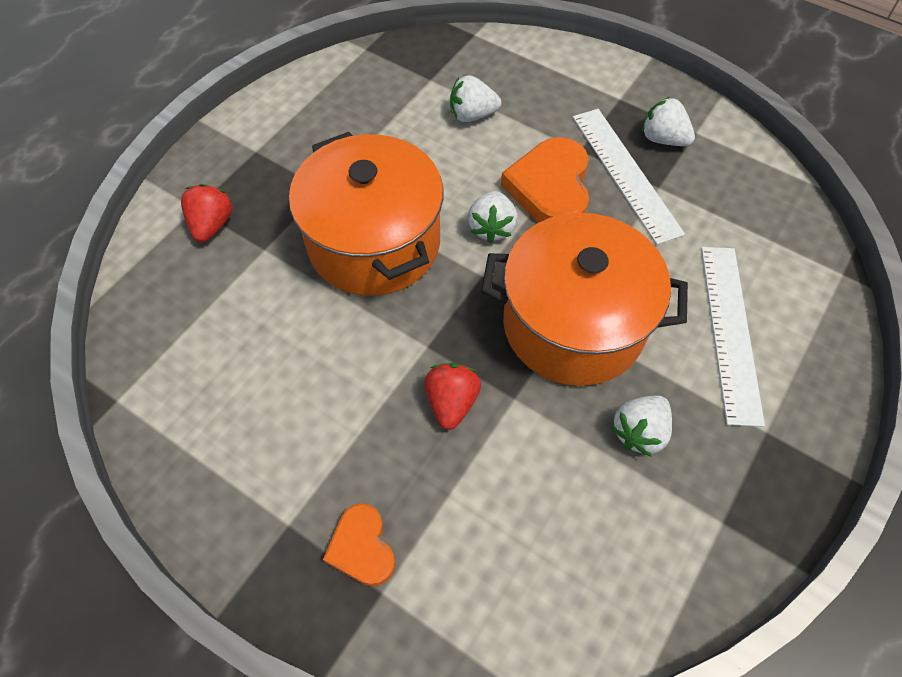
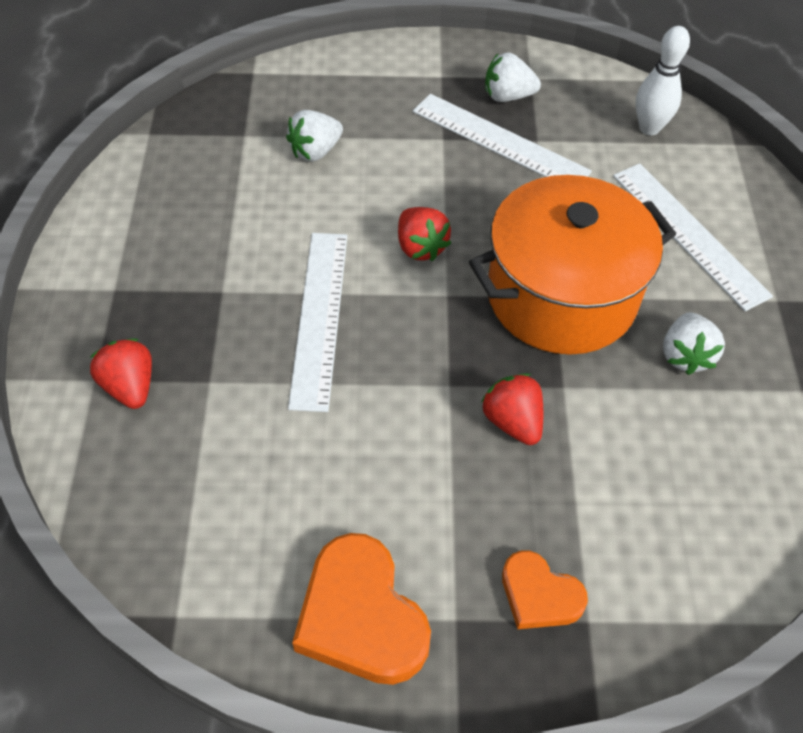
camera: 35 degrees left, 5 degrees down
orange pot [289,132,444,296] -> white ruler [288,233,347,412]
white strawberry [468,191,518,243] -> red strawberry [398,207,451,262]
orange heart [501,137,589,223] -> orange heart moved to [292,533,431,685]
none -> white bowling pin [635,26,690,135]

